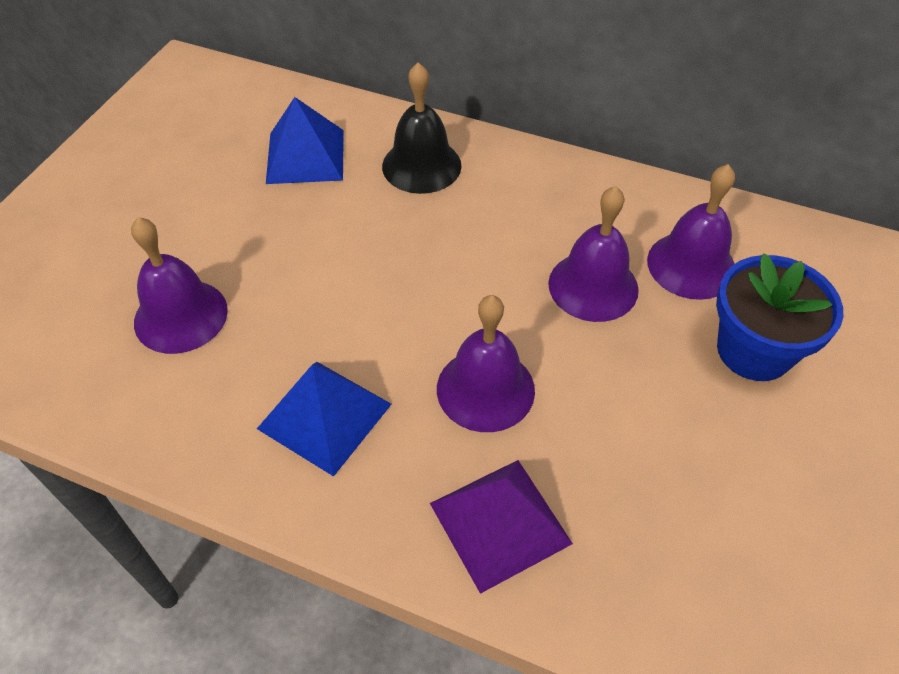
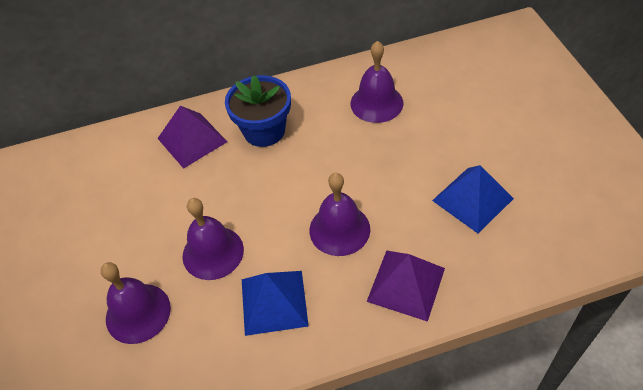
camera: 35 degrees left, 0 degrees up
blue pyramid [266,97,344,184] -> blue pyramid moved to [432,165,514,233]
black bell [382,63,461,194] -> purple pyramid [157,106,227,169]
purple bell [548,186,639,322] -> purple bell moved to [183,198,244,280]
blue flower pot [716,253,843,381] -> blue flower pot moved to [225,75,291,147]

